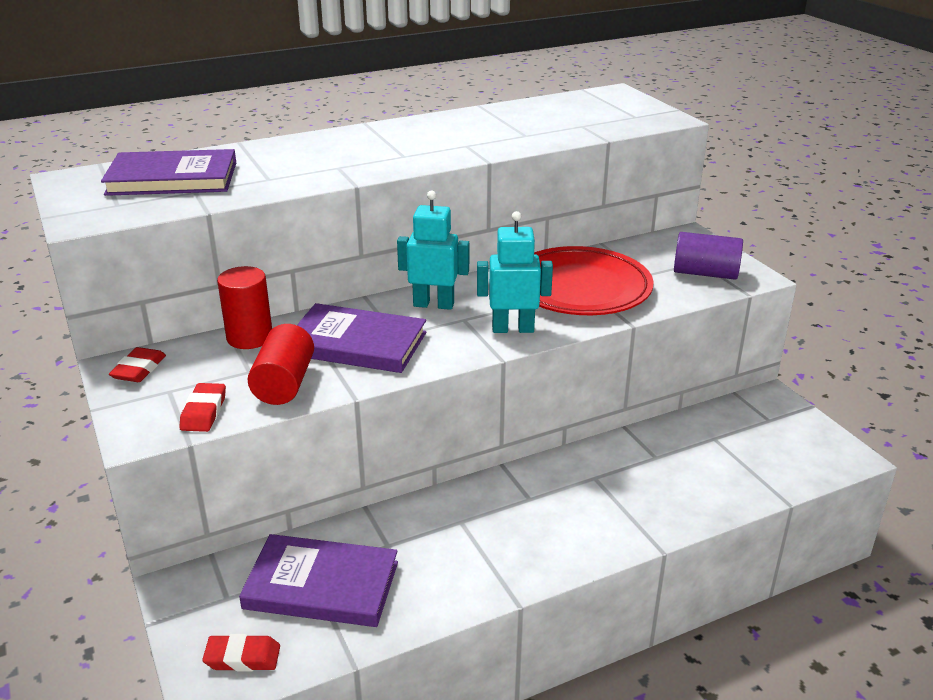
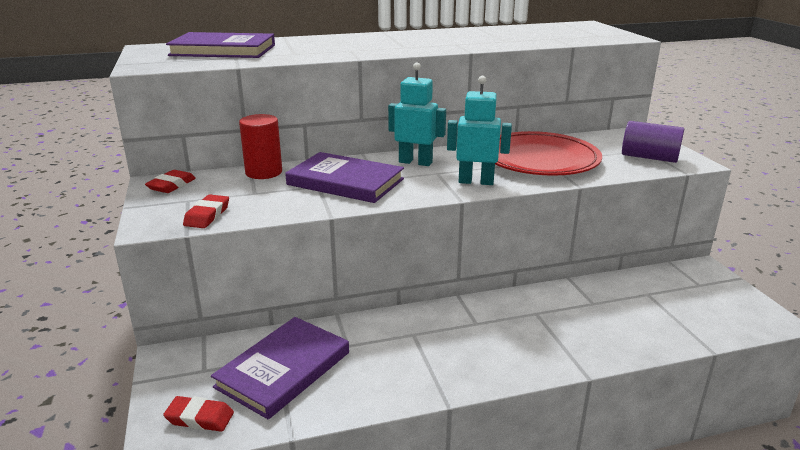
camera: 10 degrees right, 5 degrees down
purple book [239,534,398,627] -> purple book turned 75 degrees counterclockwise [211,317,349,420]
red cylinder [248,324,314,405] -> none

